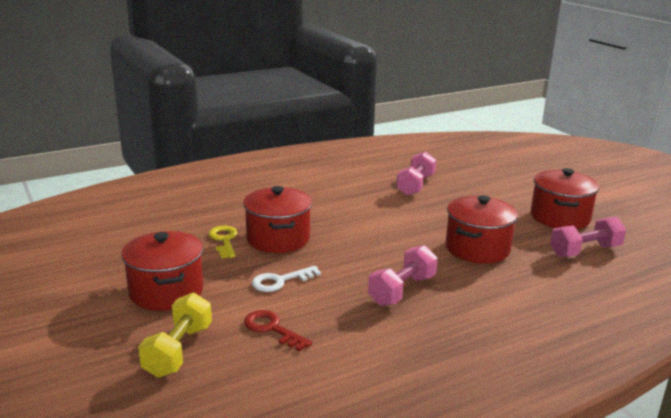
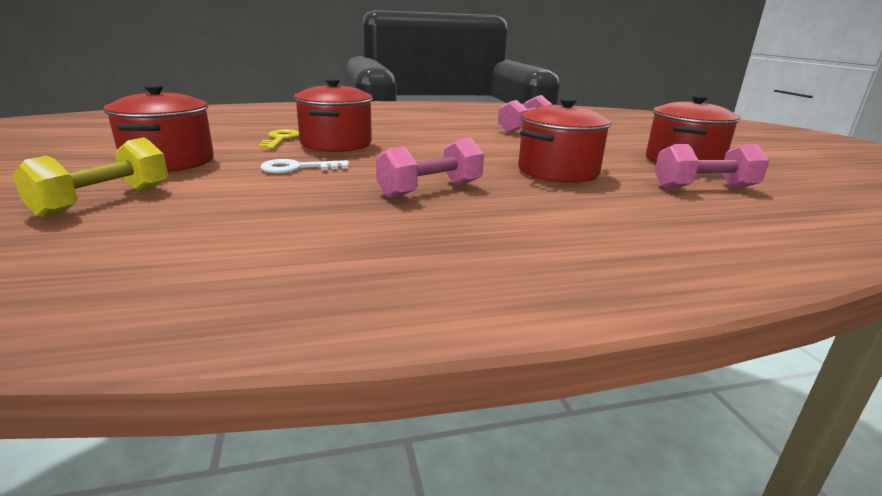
camera: 15 degrees right, 0 degrees up
red key [244,310,312,351] -> none

